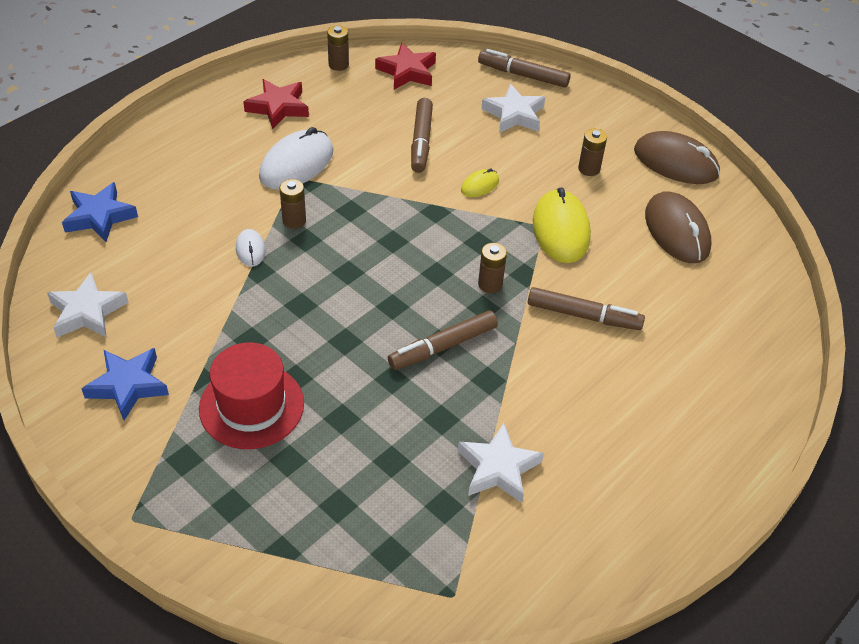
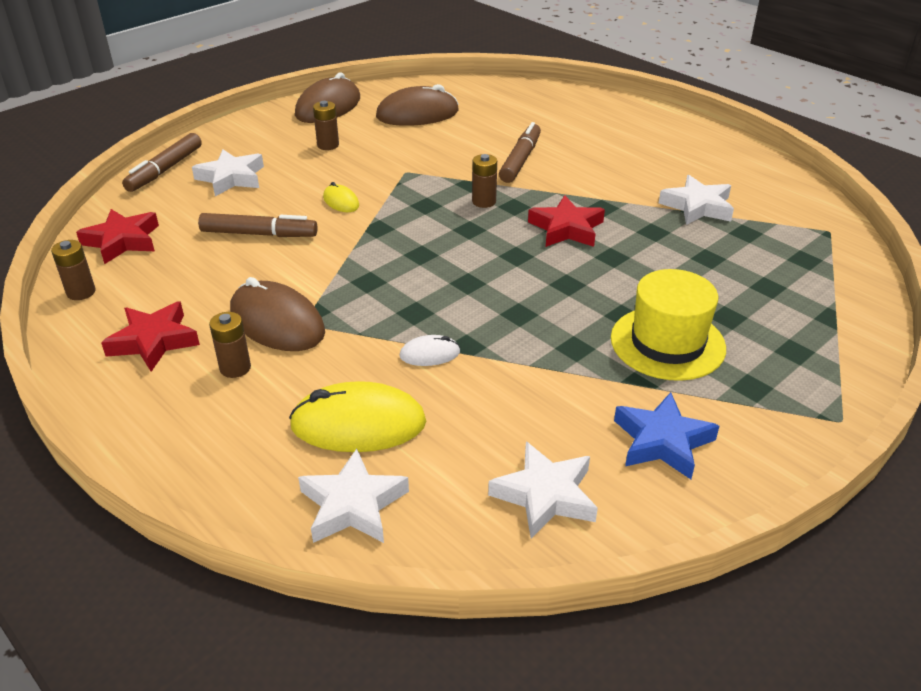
camera: 85 degrees left, 10 degrees down
blue star [62,182,138,242] -> white star [298,449,409,543]
red hat [199,342,304,449] -> yellow hat [611,269,726,381]
white mouse [259,127,333,190] -> brown mouse [230,277,325,351]
brown battery [280,179,306,229] -> brown battery moved to [209,312,251,378]
brown marker [388,310,498,370] -> red star [528,195,605,247]
yellow mouse [533,187,591,263] -> yellow mouse moved to [289,381,426,452]

